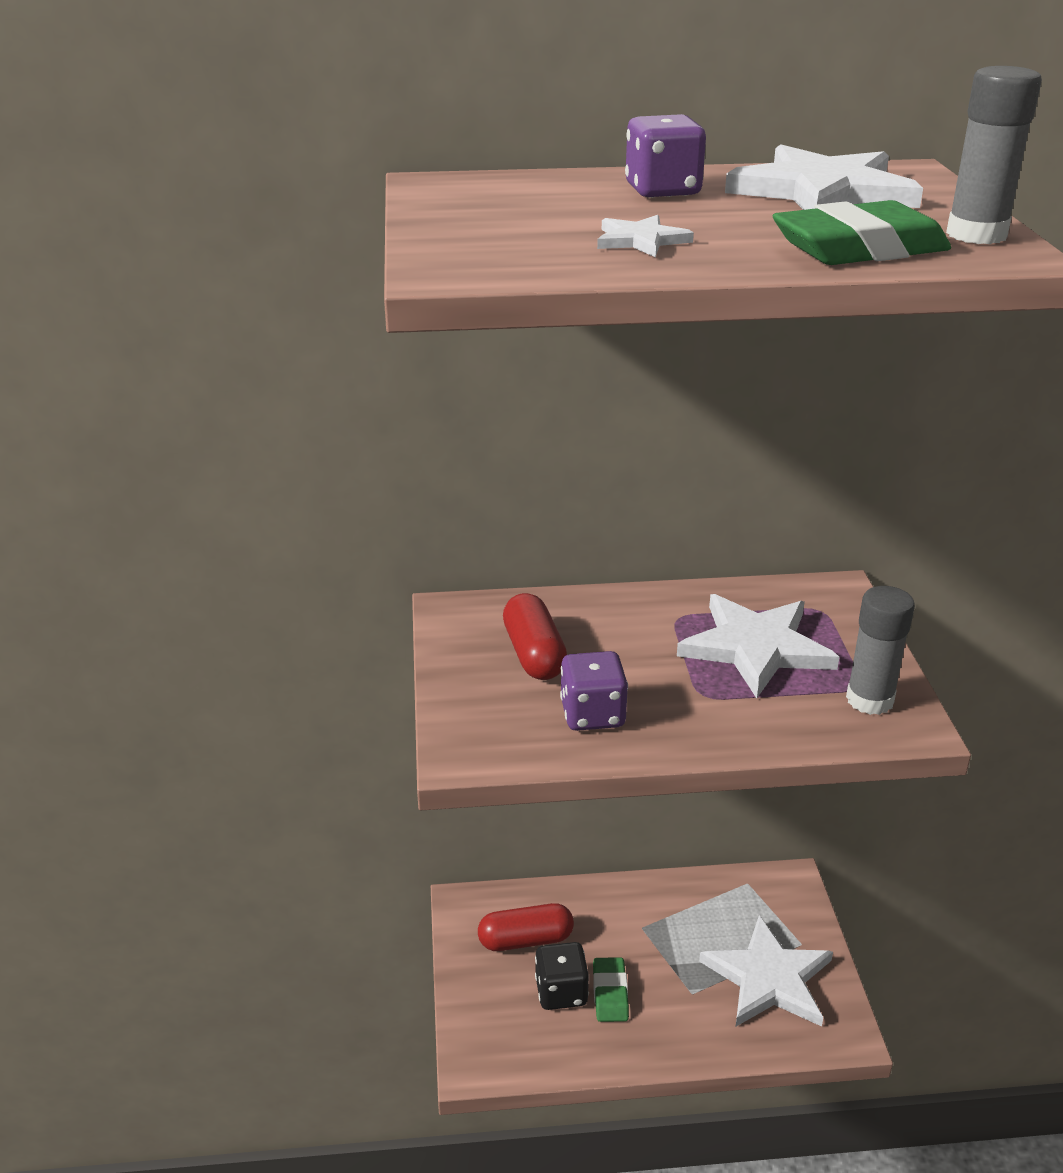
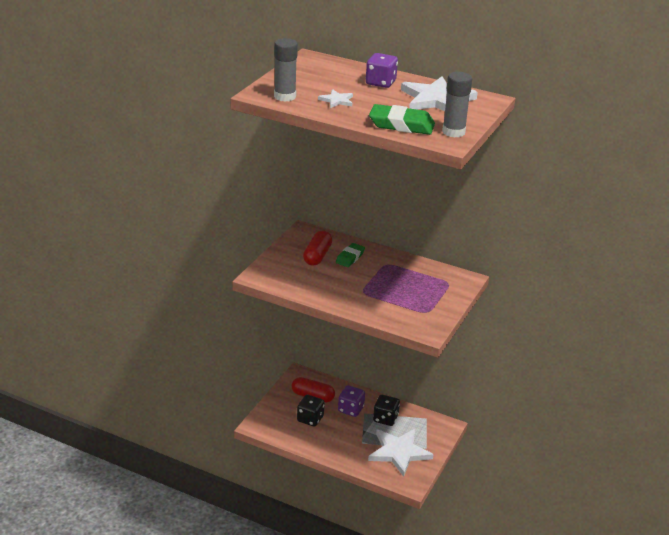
camera: 30 degrees right, 0 degrees up
purple dice [560,651,628,731] -> purple dice moved to [338,385,365,417]
green eraser [593,957,629,1022] -> green eraser moved to [336,243,365,267]
white star [677,594,839,698] -> none
grey glue stick [846,586,915,715] -> grey glue stick moved to [274,38,298,102]
none -> black dice [373,395,400,426]

